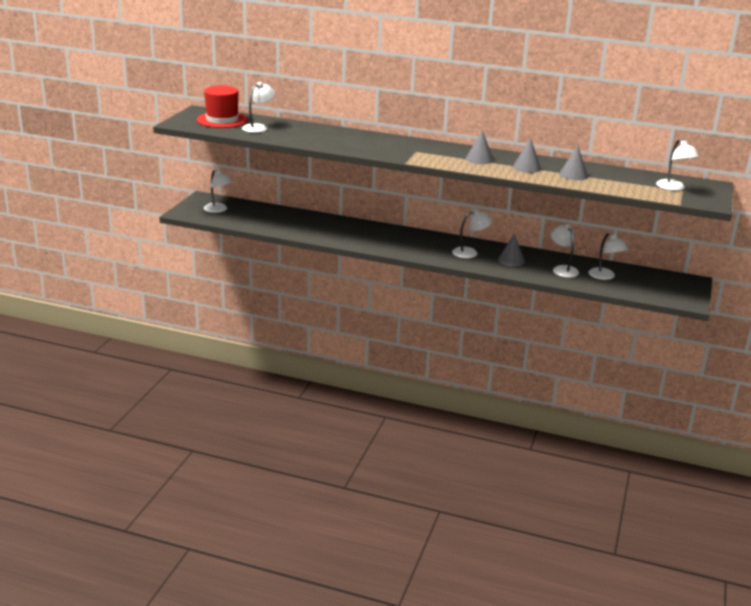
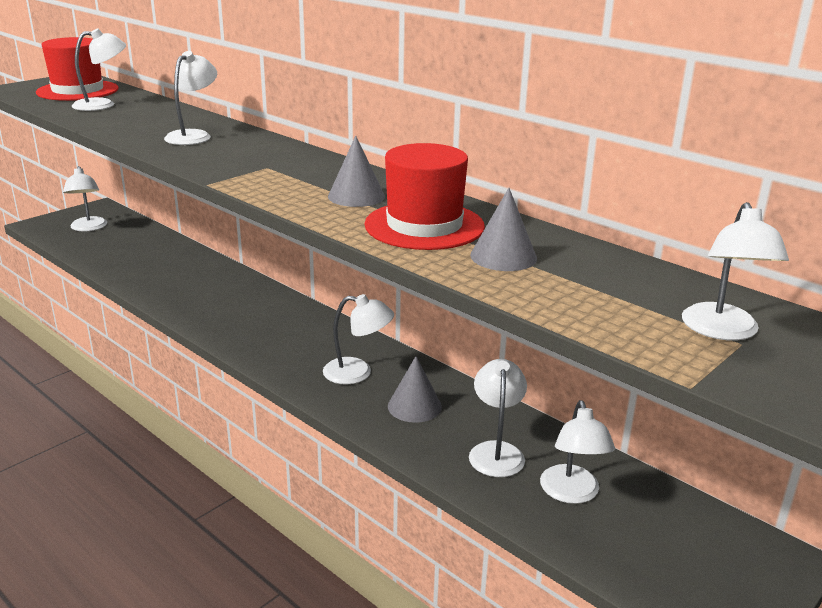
camera: 25 degrees right, 0 degrees up
grey cone [513,138,541,173] -> red hat [364,143,485,250]
none -> white lamp [164,51,217,145]

